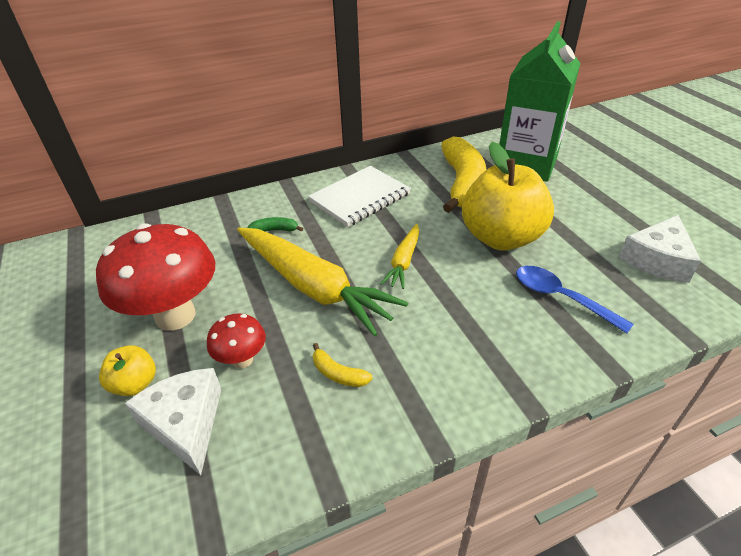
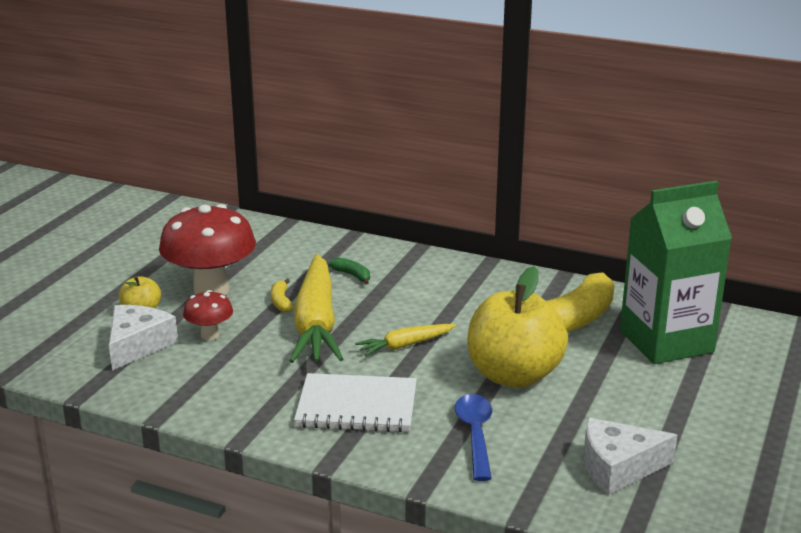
camera: 45 degrees right, 15 degrees down
white notebook [308,166,411,227] -> white notebook moved to [294,373,417,432]
yellow banana [313,343,373,387] -> yellow banana moved to [271,279,293,312]

